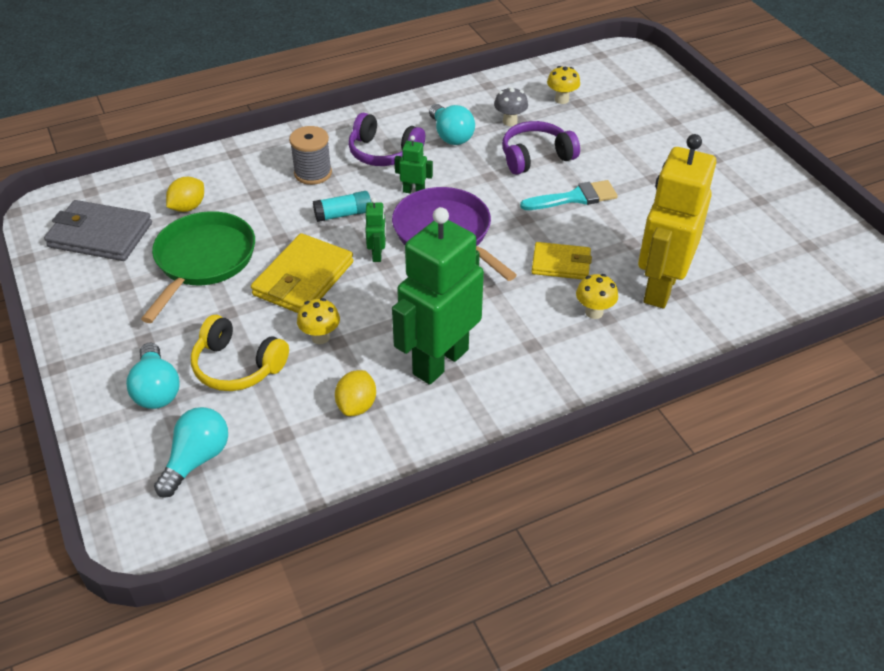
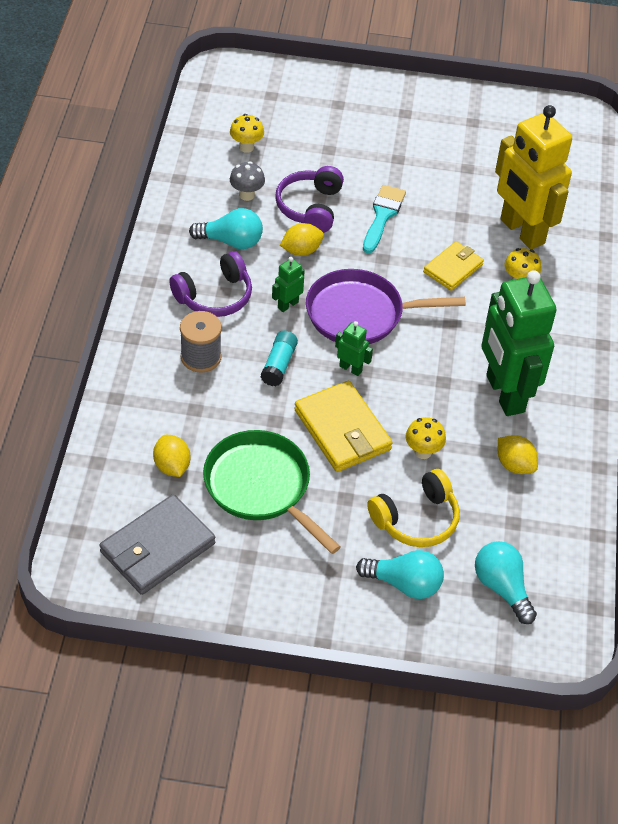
camera: 60 degrees left, 5 degrees up
none -> yellow lemon [280,223,324,256]

